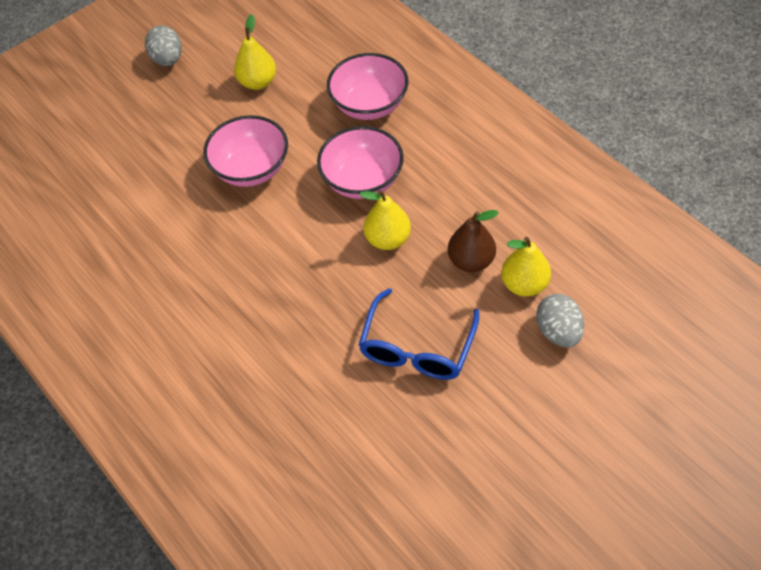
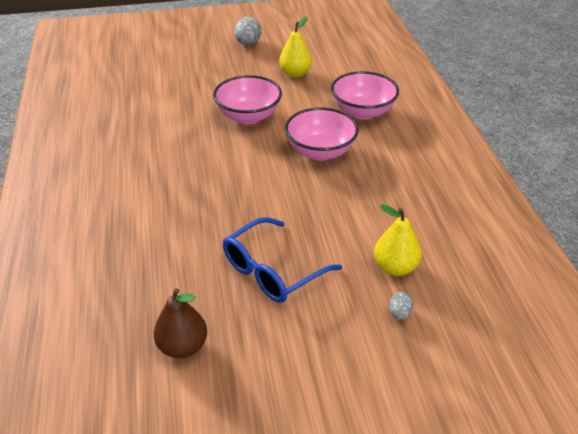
camera: 25 degrees right, 15 degrees down
yellow pear [359,190,411,250] -> none
brown pear [448,210,499,272] -> brown pear moved to [154,288,207,358]
grey egg [536,294,584,348] -> grey egg [389,292,413,320], size x0.54

